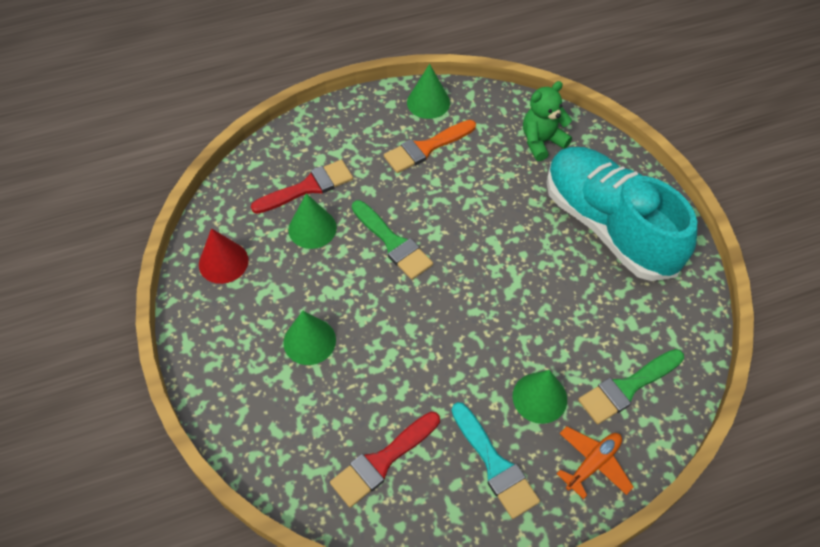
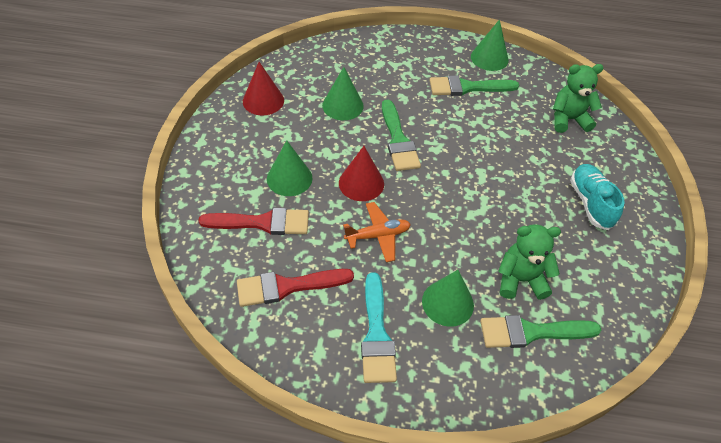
camera: 25 degrees right, 5 degrees down
red brush [251,160,353,214] -> red brush moved to [198,208,309,235]
orange brush [384,120,476,173] -> green brush [430,75,519,96]
turquoise shoe [547,147,697,281] -> turquoise shoe [570,164,625,230], size x0.48
orange plane [557,426,634,499] -> orange plane moved to [343,202,411,262]
none -> red cone [339,146,384,201]
none -> green teddy bear [498,224,561,300]

